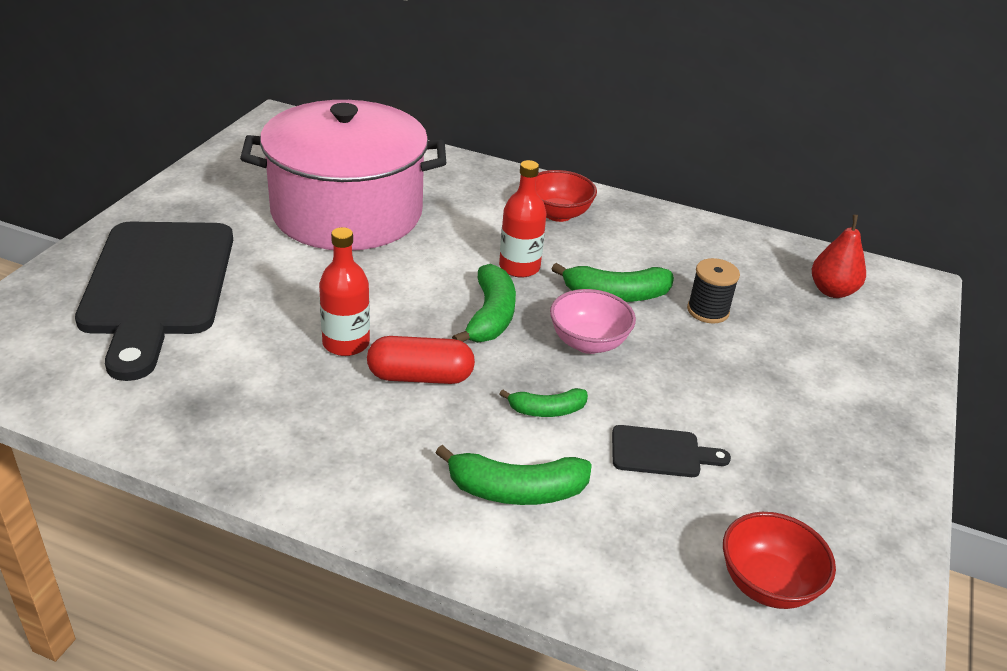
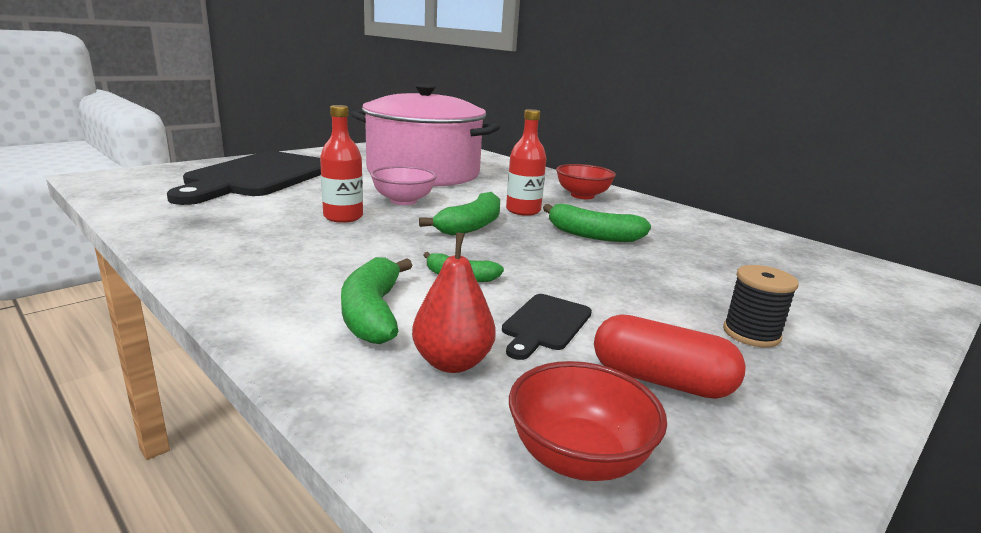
camera: 25 degrees right, 15 degrees down
red capsule [367,336,475,384] -> red capsule moved to [594,314,746,399]
green banana [436,445,592,505] -> green banana turned 60 degrees clockwise [341,257,412,344]
pink bowl [550,289,636,354] -> pink bowl moved to [370,166,437,205]
black cutting board [612,425,731,477] -> black cutting board turned 90 degrees clockwise [502,294,592,360]
black spool [687,258,740,323] -> black spool moved to [723,265,799,348]
red pear [812,215,866,298] -> red pear moved to [412,232,496,373]

